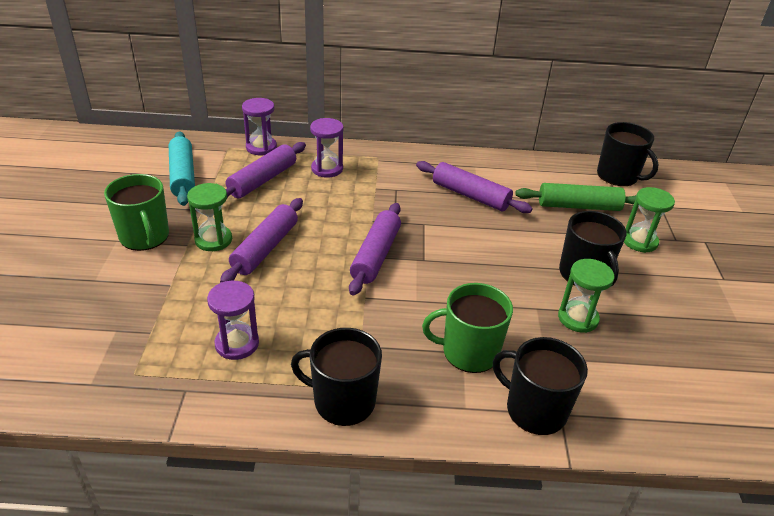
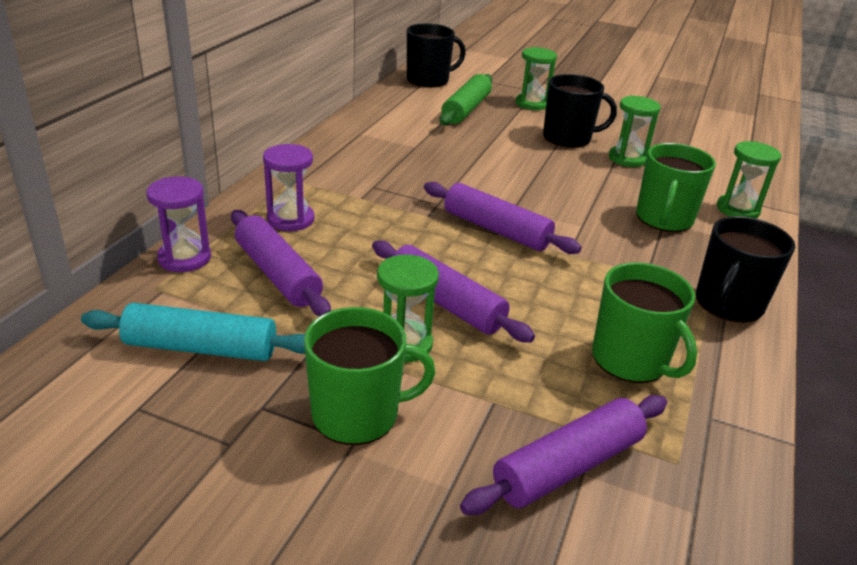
camera: 70 degrees left, 5 degrees down
purple hourglass [207,281,259,360] -> green mug [592,262,697,383]
purple rolling pin [416,161,533,213] -> purple rolling pin moved to [460,395,667,515]
black mug [493,337,588,435] -> green hourglass [717,141,781,218]

